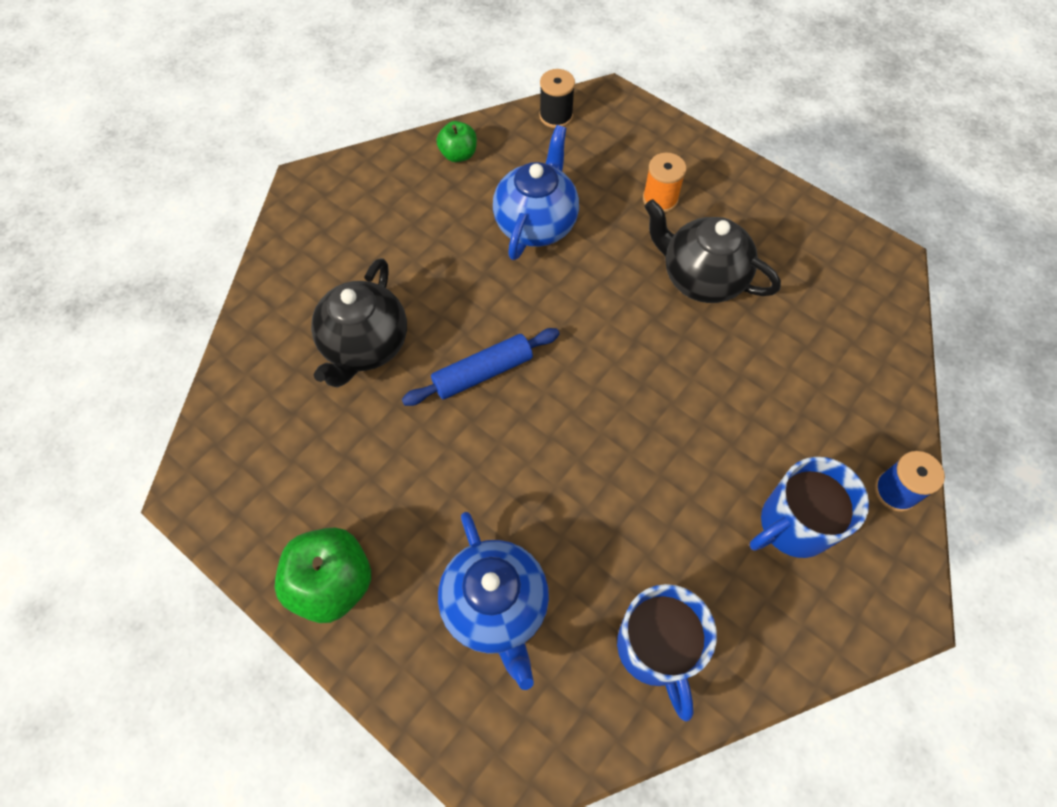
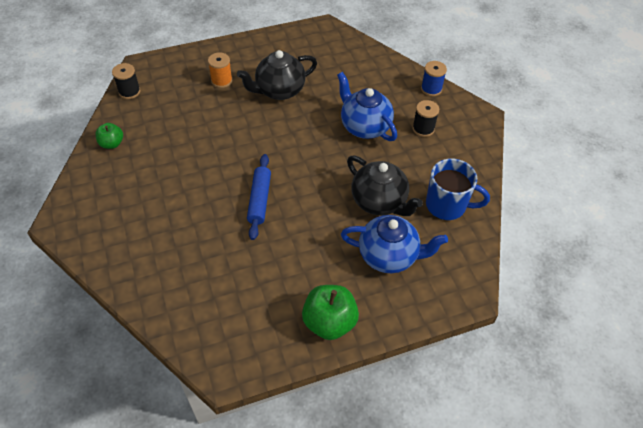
camera: 60 degrees left, 10 degrees down
black teapot [311,258,407,388] -> black teapot moved to [347,155,423,216]
blue teapot [493,125,579,260] -> blue teapot moved to [337,72,397,141]
blue mug [750,457,869,558] -> black spool [412,100,439,137]

